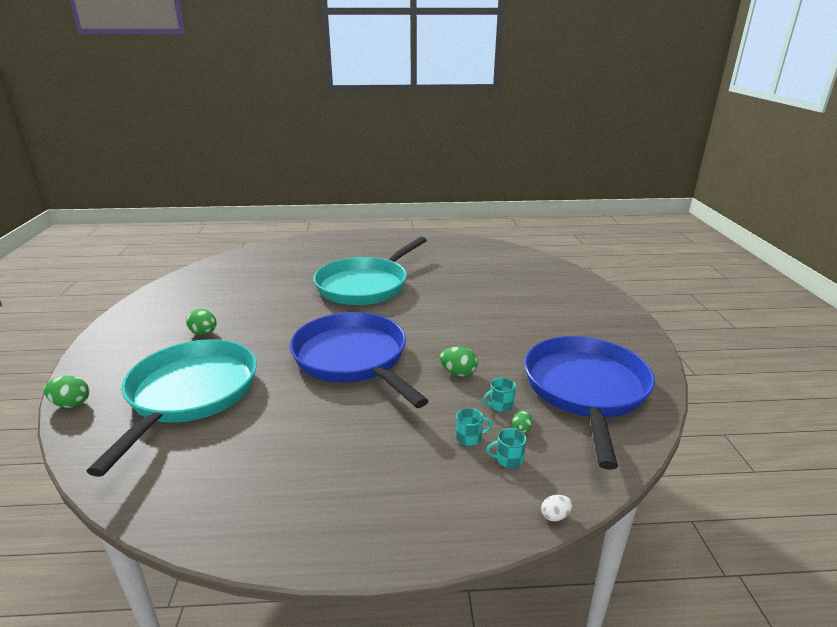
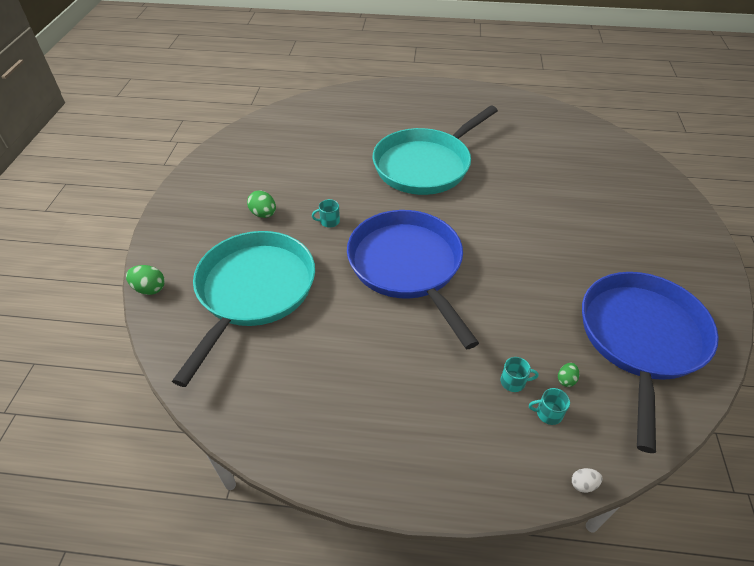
camera: 10 degrees right, 20 degrees up
green egg [440,346,478,377] -> none
turquoise mug [483,378,516,412] -> turquoise mug moved to [312,199,340,228]

